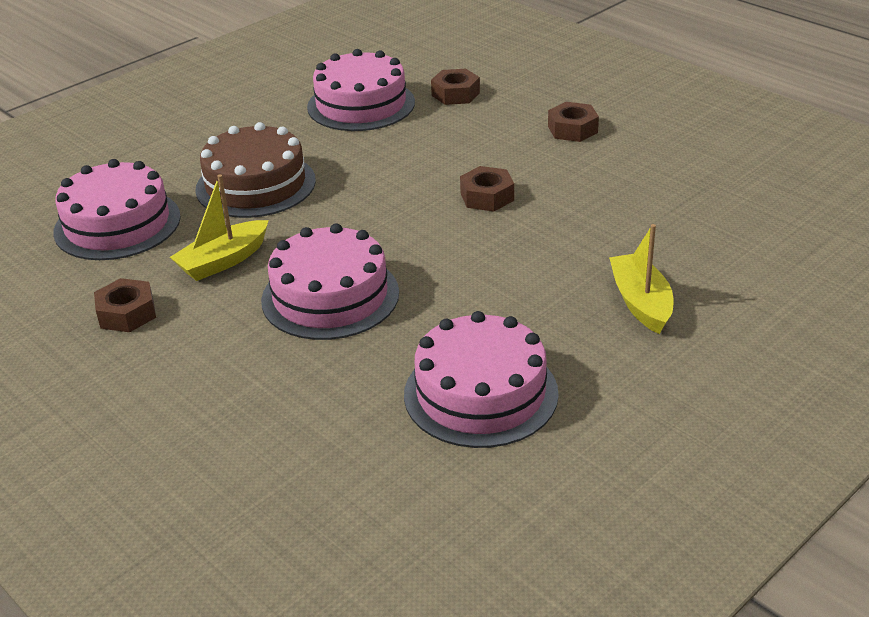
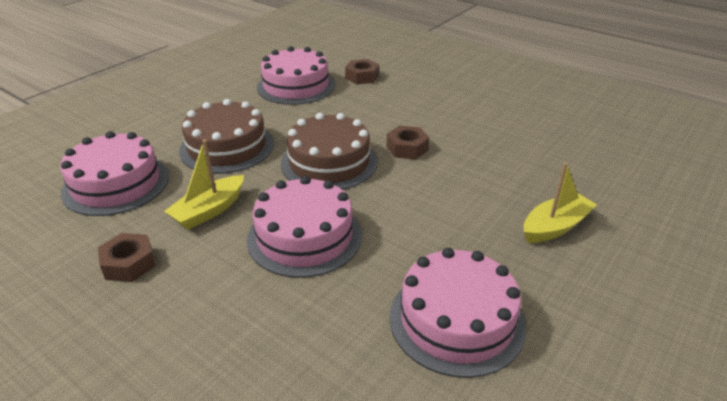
camera: 10 degrees left, 0 degrees up
brown nut [548,102,599,142] -> none
yellow boat [609,224,673,334] -> yellow boat turned 75 degrees clockwise [524,162,597,243]
none -> brown cake [281,113,378,190]

